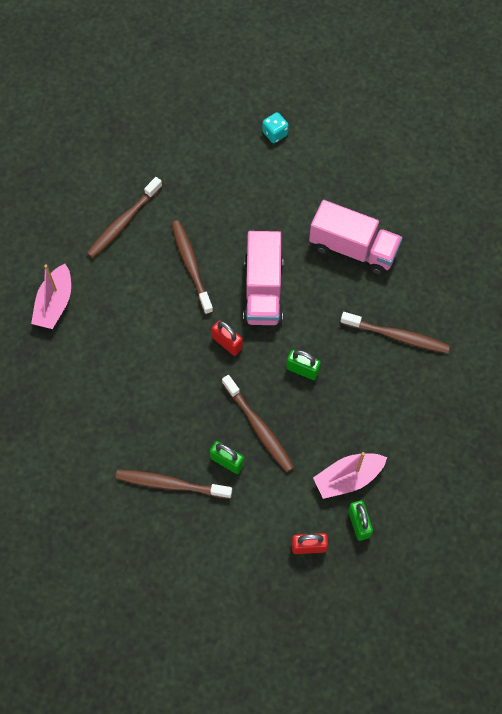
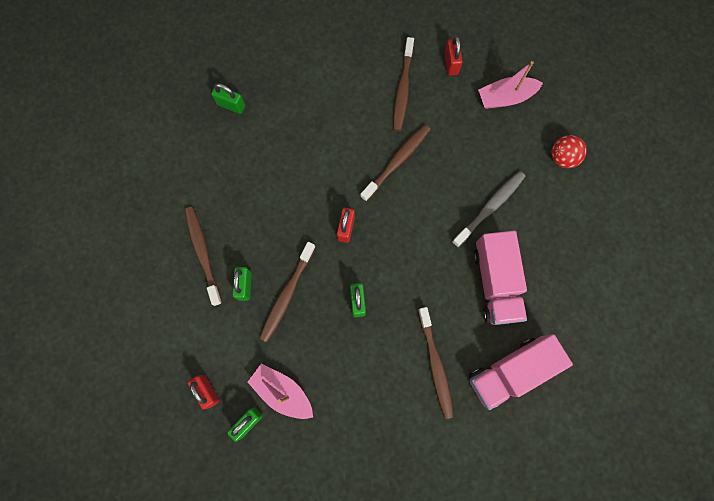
camera: 60 degrees right, 10 degrees up
pink boat [31,264,71,329] -> pink boat moved to [478,61,543,109]
brown toothbrush [86,177,162,259] -> brown toothbrush turned 90 degrees counterclockwise [393,37,414,131]
pink truck [243,231,283,325] -> pink truck moved to [469,334,573,410]
turquoise dice [262,112,289,143] -> red ball [551,135,587,168]
none -> green padlock [211,83,245,114]
none -> red padlock [444,36,463,75]
none -> grey toothbrush [452,171,526,247]

